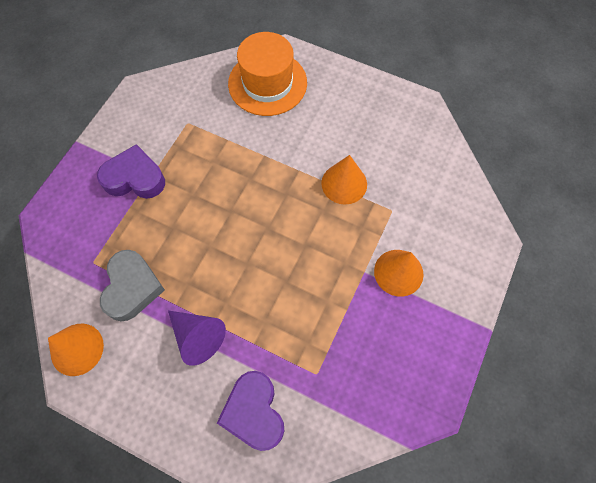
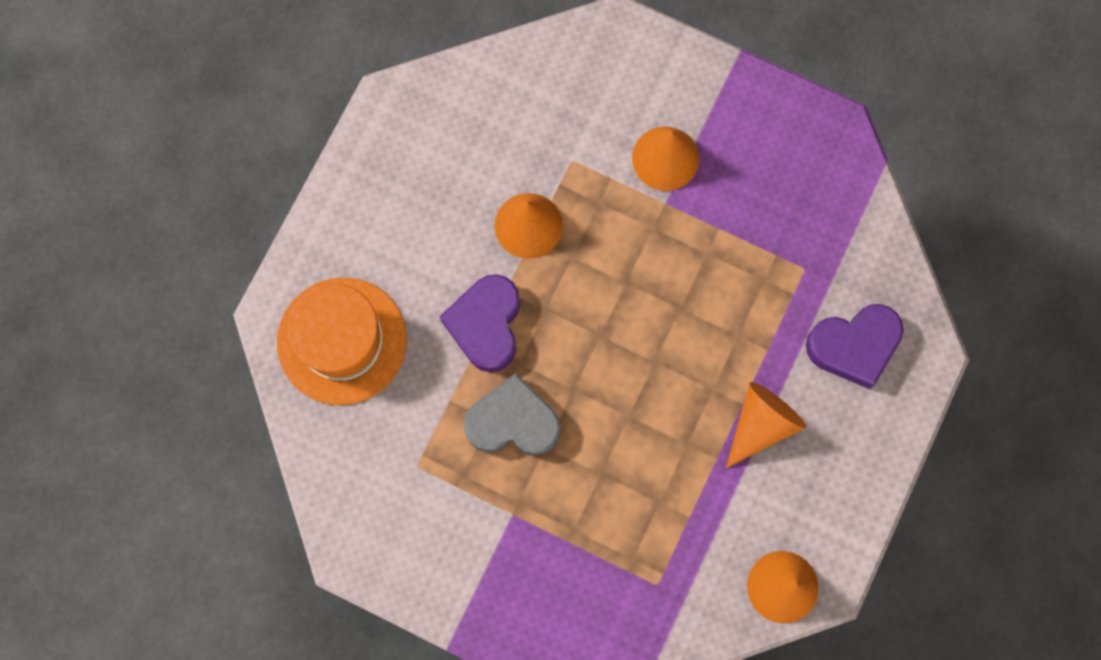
camera: 90 degrees left, 10 degrees up
purple heart [97,144,165,199] -> purple heart moved to [439,274,520,372]
grey heart [100,250,165,321] -> grey heart moved to [463,373,561,456]
purple cone [168,310,226,366] -> orange cone [726,382,806,468]

